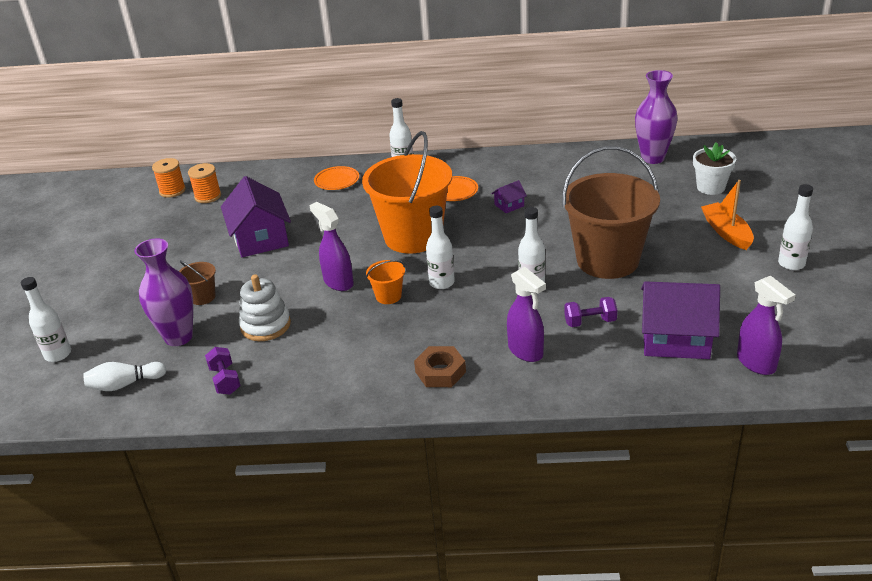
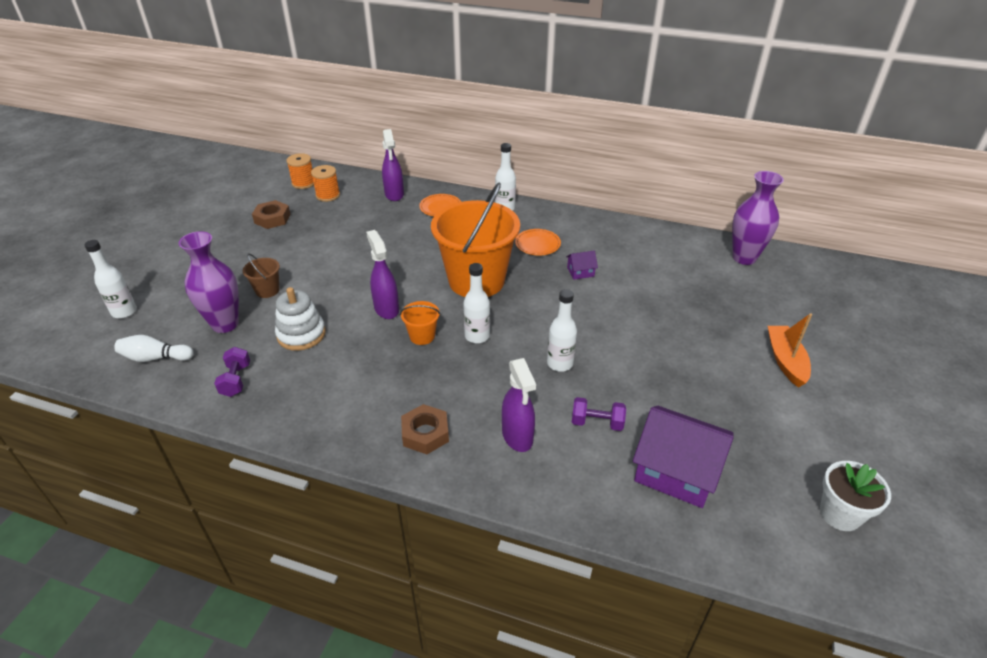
camera: 15 degrees right, 5 degrees up
purple house [221,176,291,257] -> none
brown bucket [562,146,660,279] -> none
white flower pot [693,142,736,195] -> white flower pot moved to [820,461,891,531]
purple spray bottle [737,276,796,375] -> purple spray bottle moved to [382,129,404,201]
white bottle [778,184,813,270] -> none
none -> brown nut [252,200,291,229]

